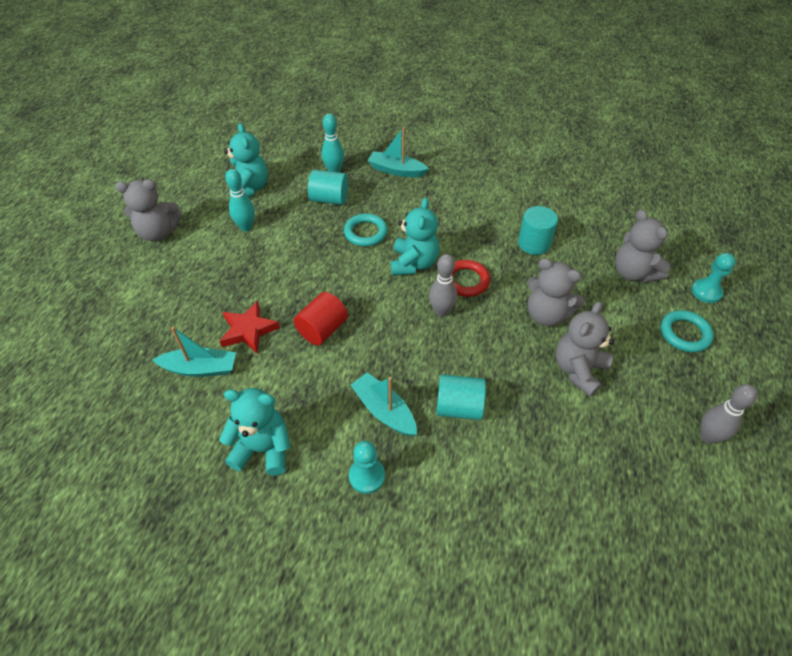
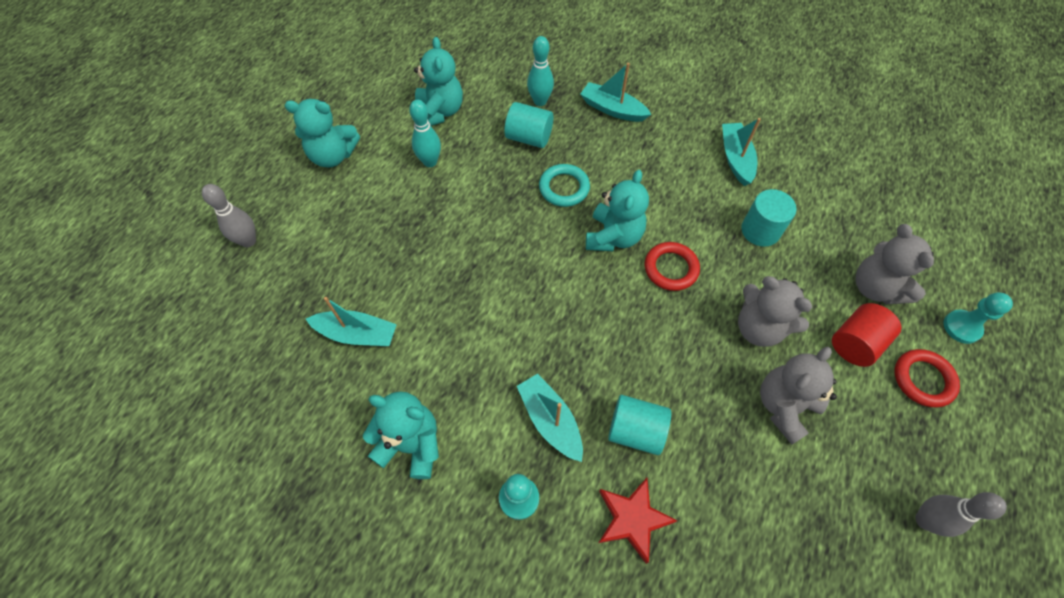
camera: 10 degrees right, 10 degrees up
grey teddy bear [115,179,181,242] -> turquoise teddy bear [285,99,360,167]
red star [220,301,280,353] -> red star moved to [599,478,677,564]
red cylinder [294,292,348,345] -> red cylinder moved to [832,303,902,367]
grey bowling pin [429,254,457,317] -> grey bowling pin moved to [202,184,256,247]
turquoise ring [661,310,714,352] -> red ring [894,349,960,407]
none -> turquoise boat [722,118,761,186]

